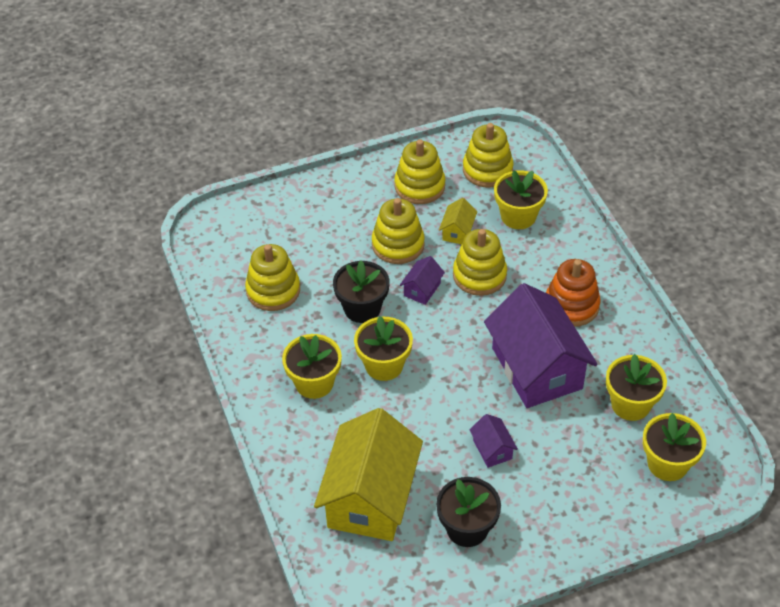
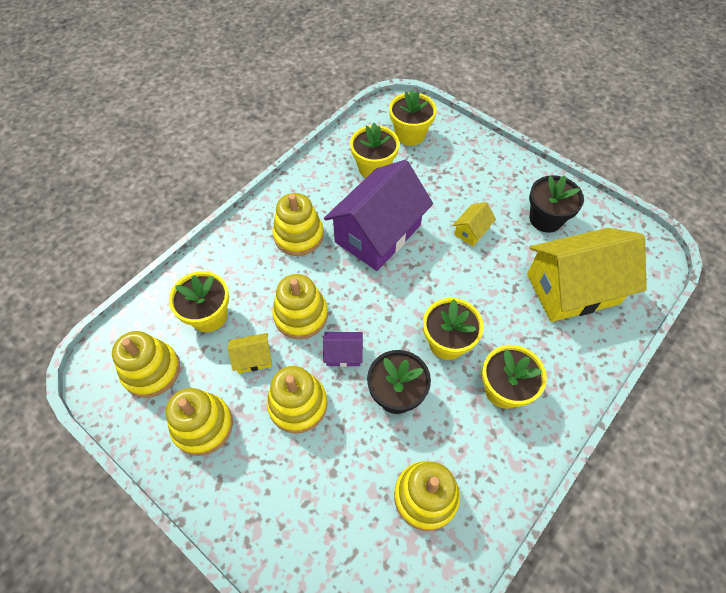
camera: 120 degrees left, 10 degrees up
purple house [469,414,518,468] -> yellow house [453,202,496,246]
orange stacking toy [546,259,600,327] -> yellow stacking toy [272,193,324,256]

